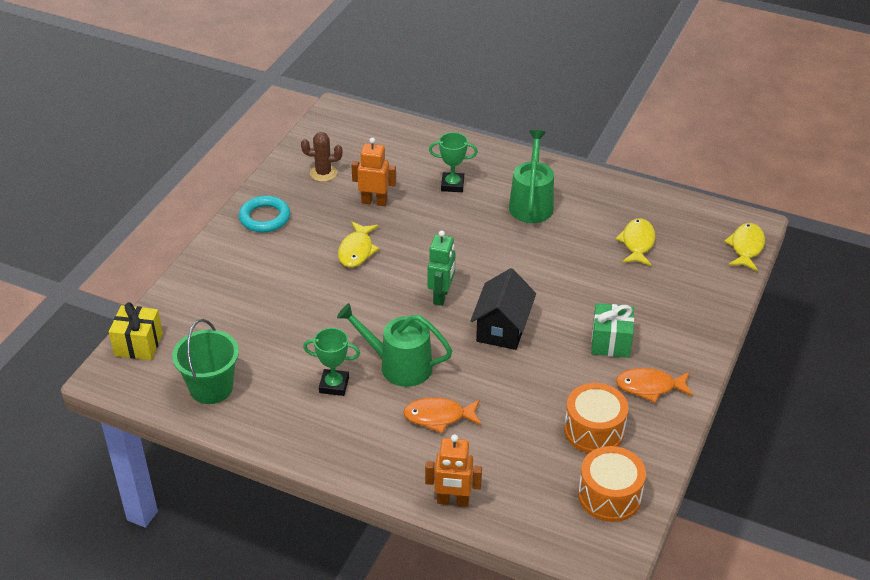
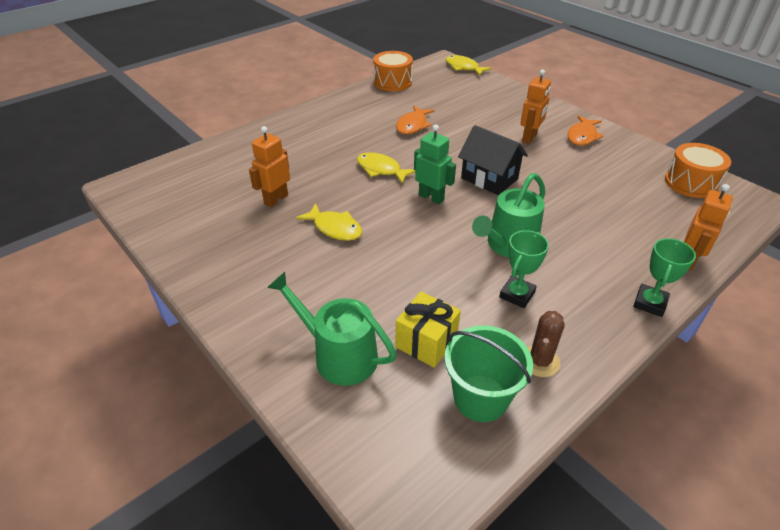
camera: 65 degrees left, 0 degrees up
yellow gift [109,302,163,360] -> yellow gift moved to [396,292,461,368]
turquoise ring [239,196,290,232] -> none
brown cactus [301,132,342,182] -> brown cactus moved to [527,311,565,377]
orange fish [403,397,481,434] -> orange fish moved to [396,105,434,134]
green trophy [429,132,478,192] -> green trophy moved to [633,238,696,317]
green watering can [509,130,554,223] -> green watering can moved to [267,272,397,386]
orange drum [564,383,628,453] -> orange drum moved to [373,51,413,91]
green gift [591,303,634,358] -> orange robot [520,69,551,144]
yellow fish [615,218,656,266] -> yellow fish moved to [357,152,416,184]

